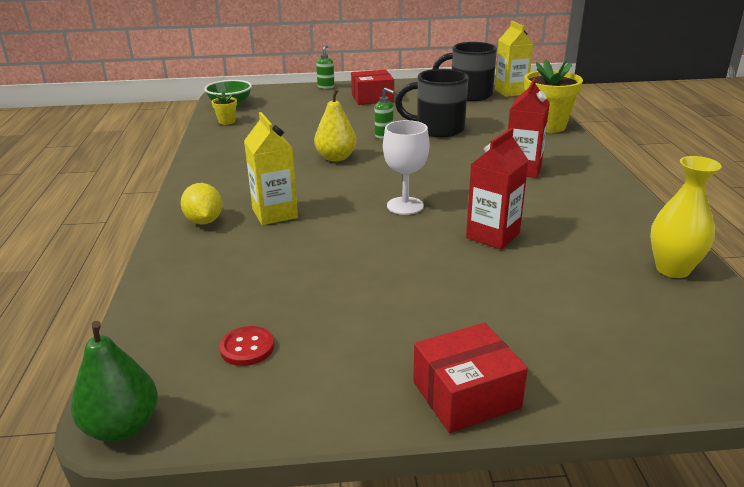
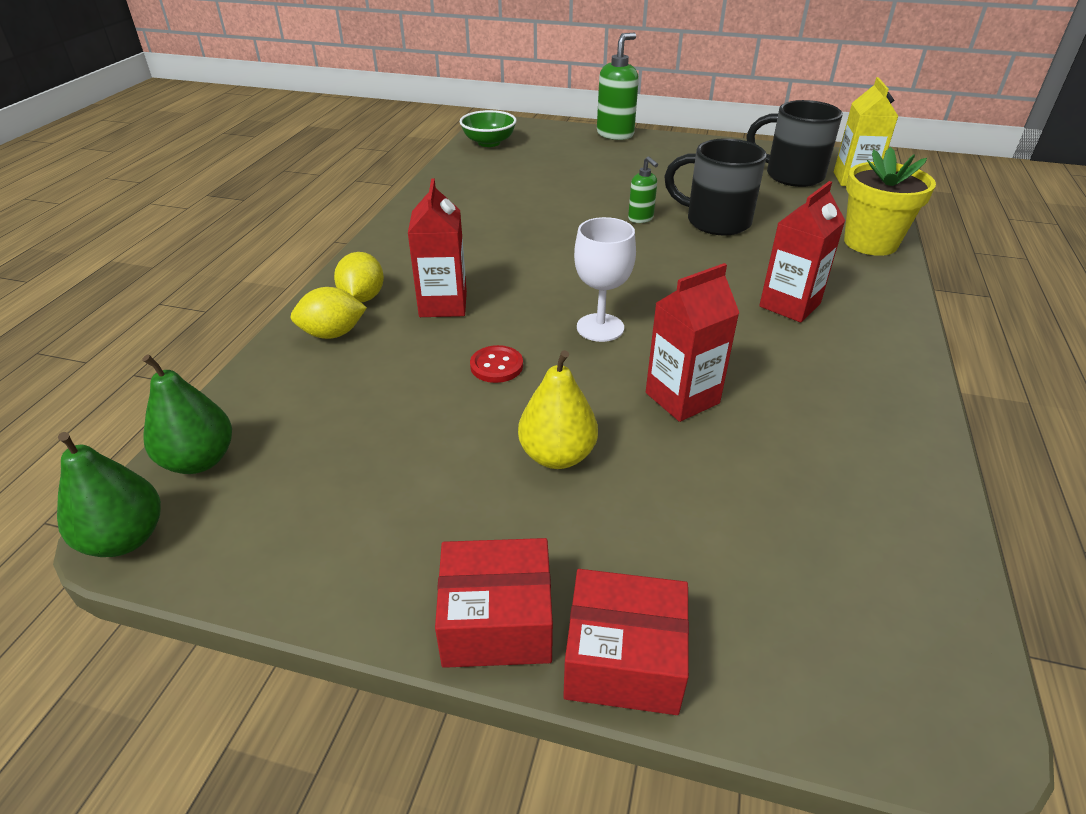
camera: 20 degrees right, 10 degrees up
yellow flower pot [212,91,237,125] -> none
red button [219,326,274,366] -> red button moved to [470,345,523,383]
yellow carton [244,112,298,225] -> red carton [408,178,467,317]
yellow pear [314,89,357,162] -> yellow pear moved to [518,350,598,469]
green soap dispenser [316,45,335,89] -> green soap dispenser [597,33,639,140], size x1.79
red box [351,70,394,105] -> red box moved to [563,569,689,715]
yellow vase [650,156,722,278] -> none
none -> green pear [142,354,232,474]
none -> yellow lemon [291,287,367,339]

